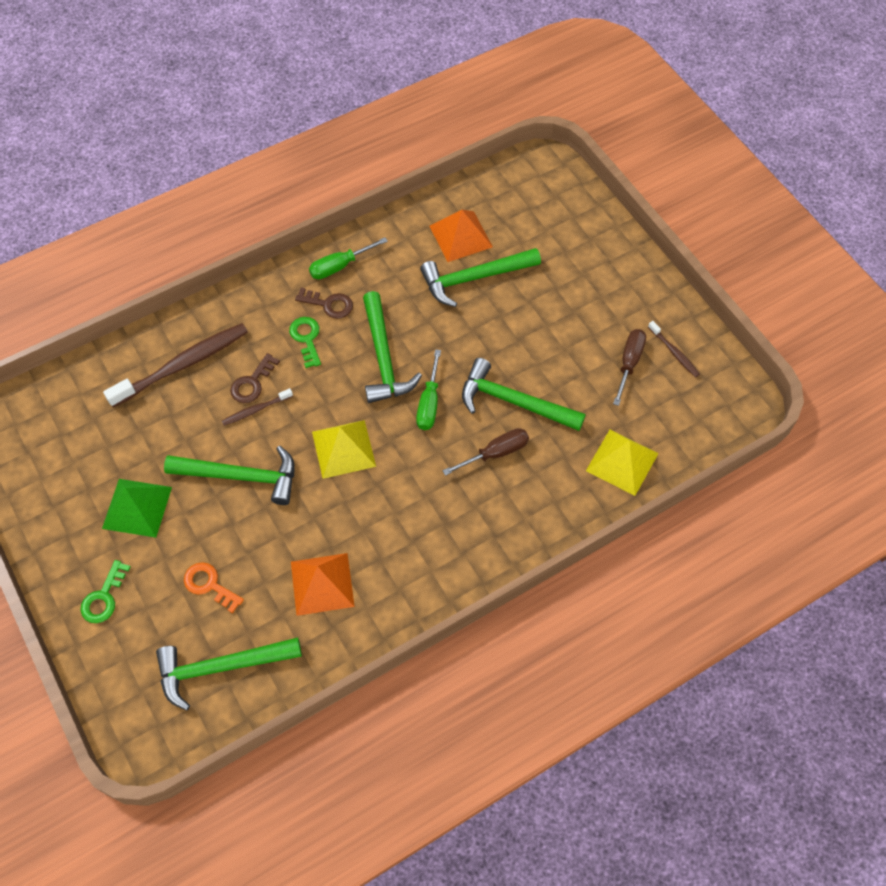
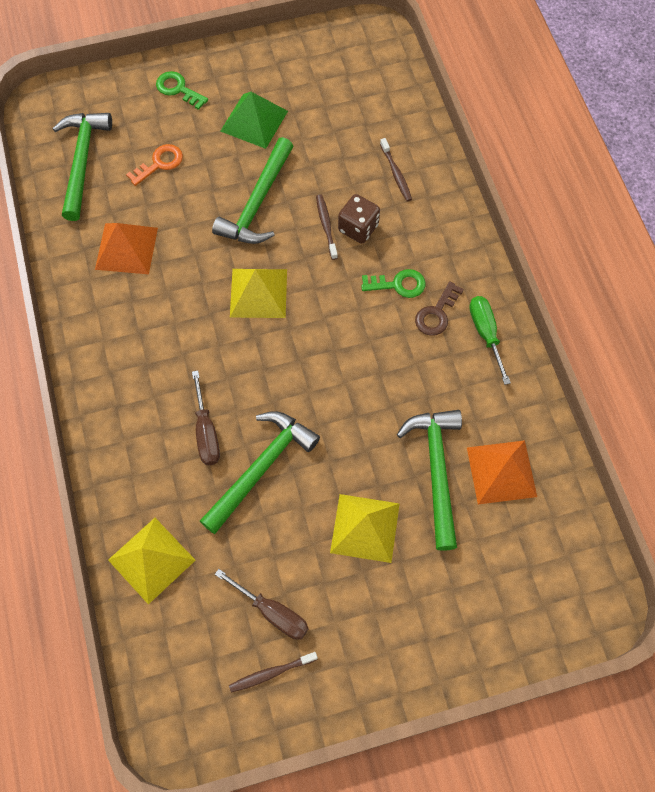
camera: 105 degrees right, 5 degrees up
brown toothbrush [103,323,248,407] -> brown toothbrush [380,138,412,201], size x0.48
brown key [230,353,280,403] -> brown dice [338,194,380,244]
green hammer [363,291,422,403] -> none
green screwdriver [416,349,441,430] -> none
none -> yellow pyramid [330,494,400,563]

